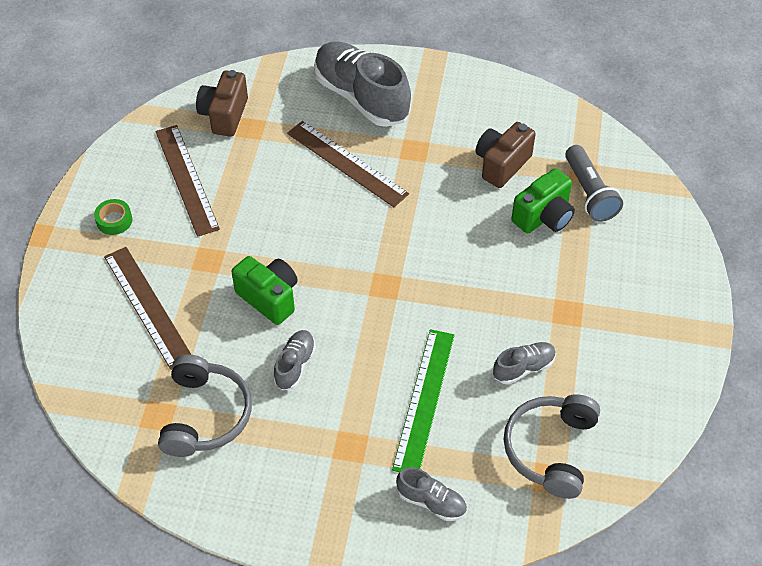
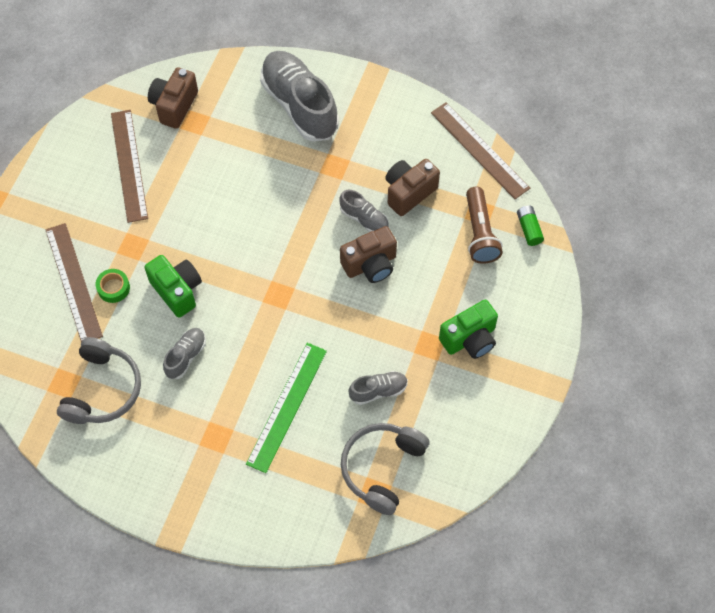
camera: 10 degrees right, 10 degrees up
green tape [94,199,132,235] -> green tape moved to [96,269,130,303]
brown ruler [287,121,409,207] -> brown ruler moved to [431,102,530,199]
grey shoe [396,467,467,521] -> grey shoe moved to [339,190,389,232]
green camera [511,168,575,233] -> green camera moved to [439,300,498,359]
grey flashlight [565,145,623,222] -> brown flashlight [466,187,503,264]
none -> brown camera [340,226,397,283]
none -> green battery [517,206,544,246]

